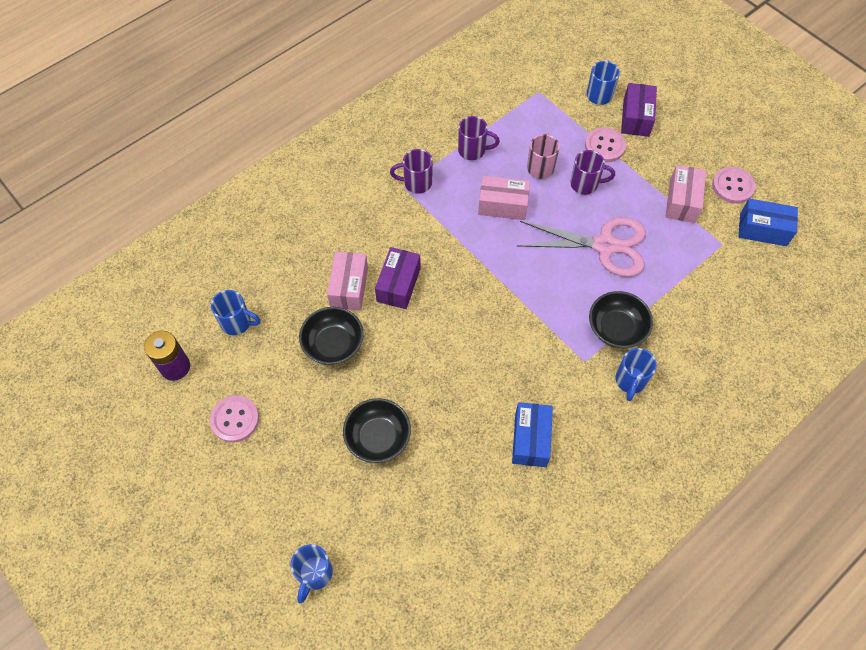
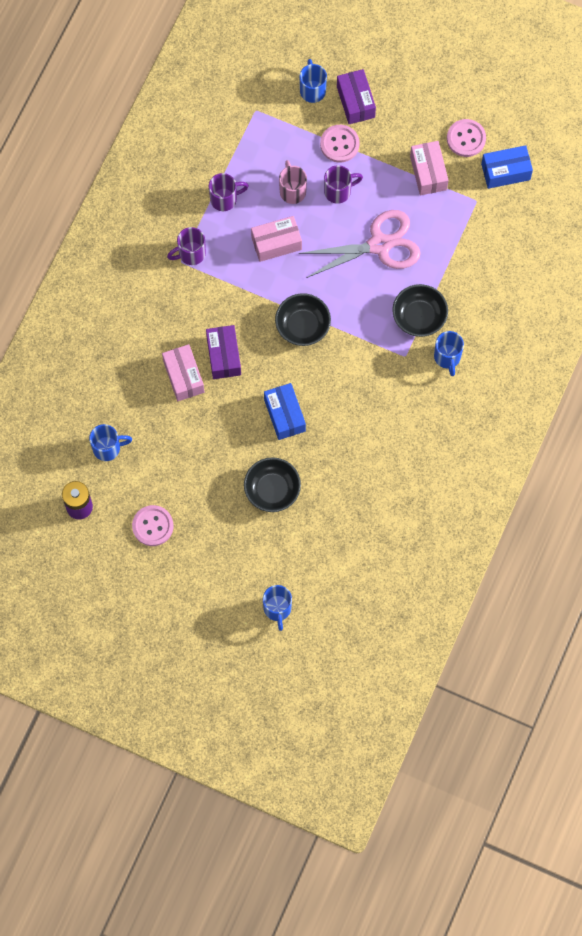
camera: 25 degrees left, 10 degrees up
black bowl [299,307,364,365] -> black bowl moved to [275,293,331,346]
blue box [512,402,553,467] -> blue box moved to [264,383,306,440]

